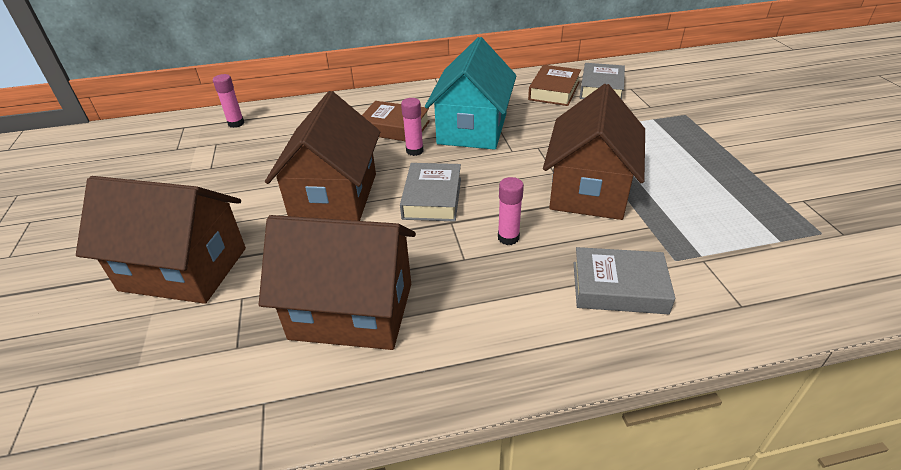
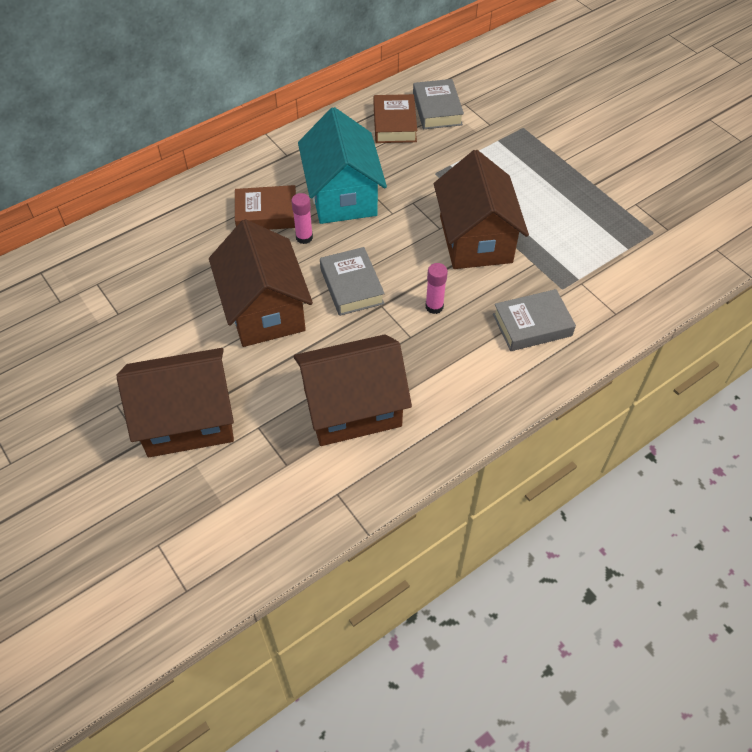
camera: 25 degrees left, 15 degrees up
pink glue stick [213,74,245,128] -> none

